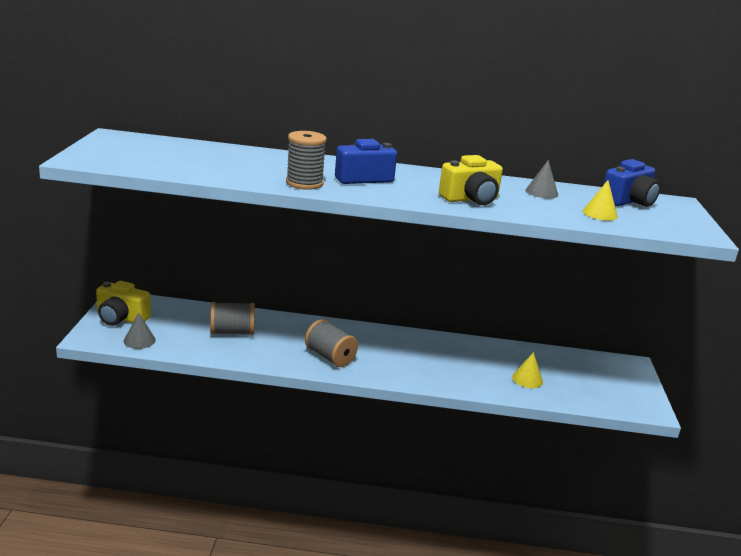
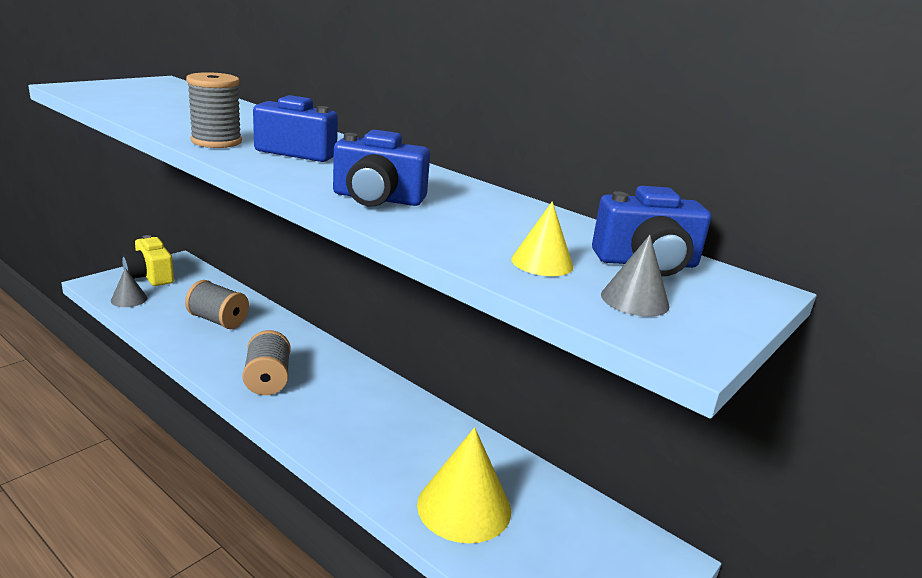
camera: 35 degrees right, 0 degrees up
yellow camera [439,155,503,205] -> blue camera [333,130,430,207]
yellow cone [512,352,543,388] -> yellow cone [417,427,511,543], size x1.95
grey cone [525,160,558,198] -> grey cone moved to [601,235,670,317]

